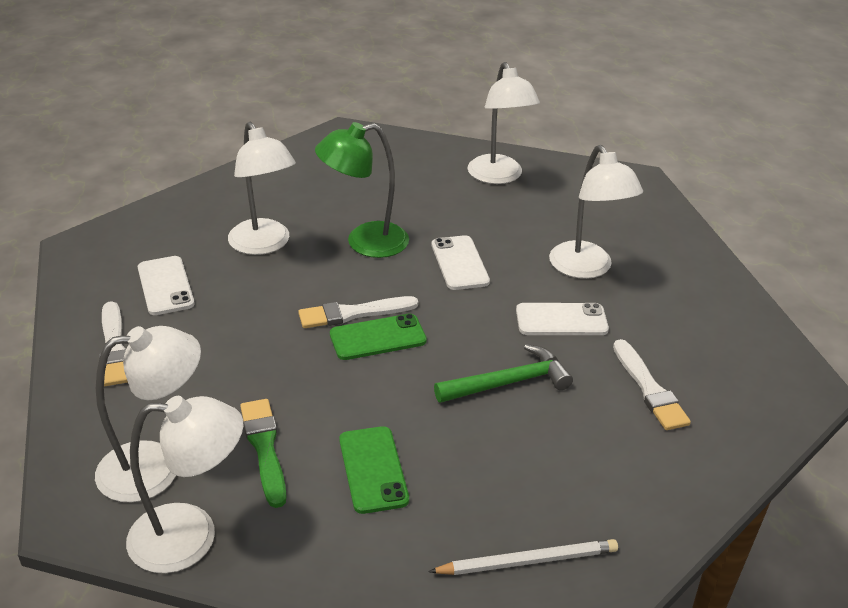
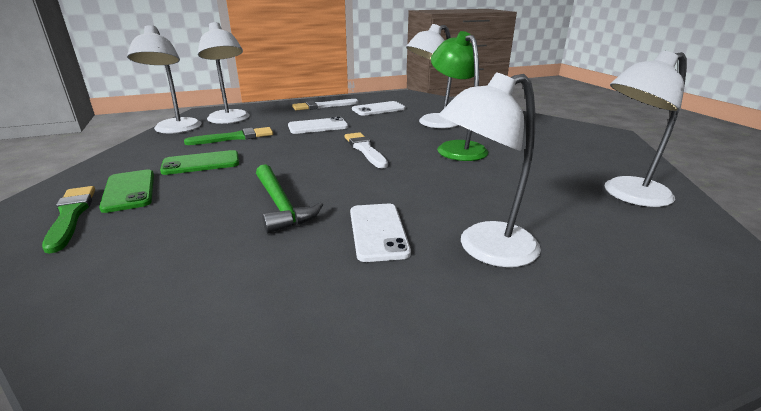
camera: 85 degrees right, 10 degrees down
green phone [330,313,427,360] -> green phone moved to [99,169,154,213]
white pencil [428,539,618,575] -> green brush [42,186,95,254]
white phone [432,235,490,290] -> white phone moved to [288,117,349,134]
white brush [613,339,691,430] -> none

